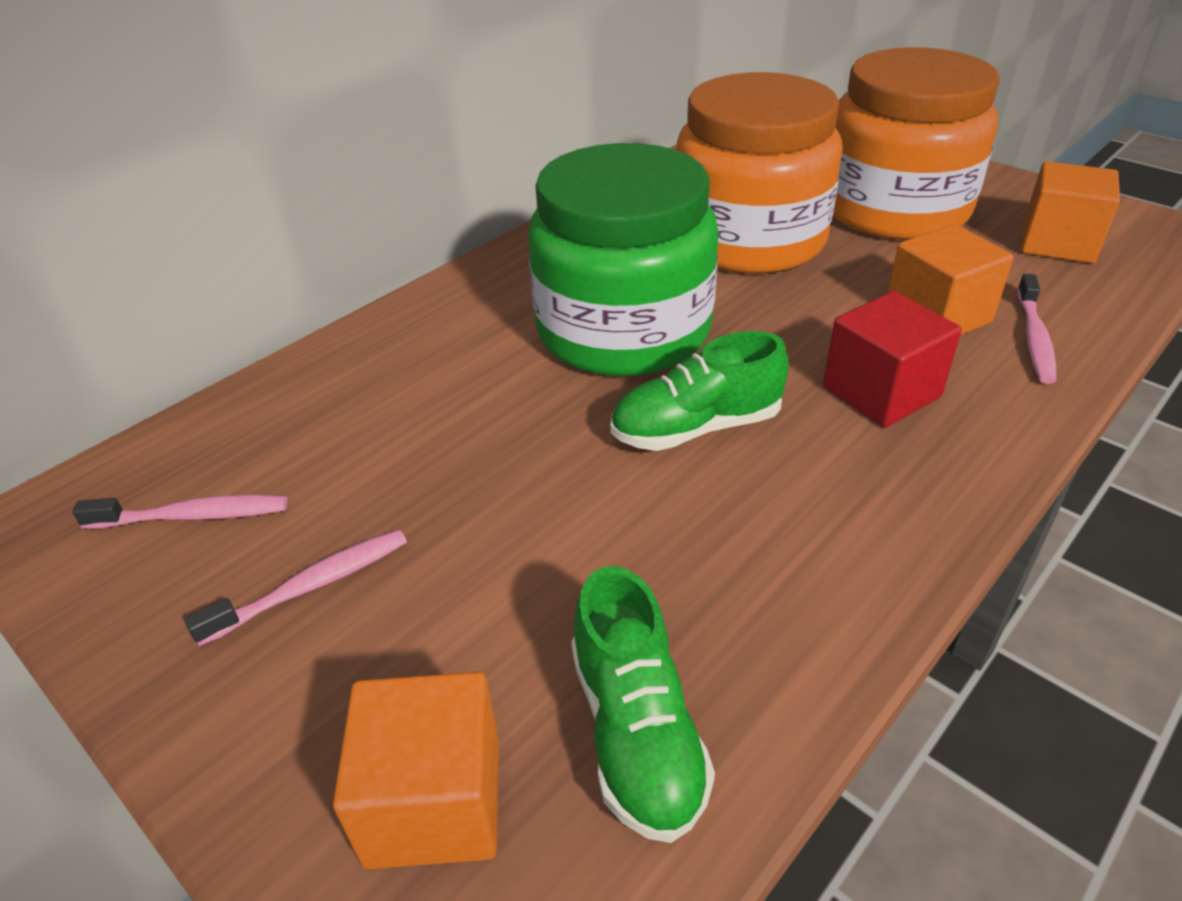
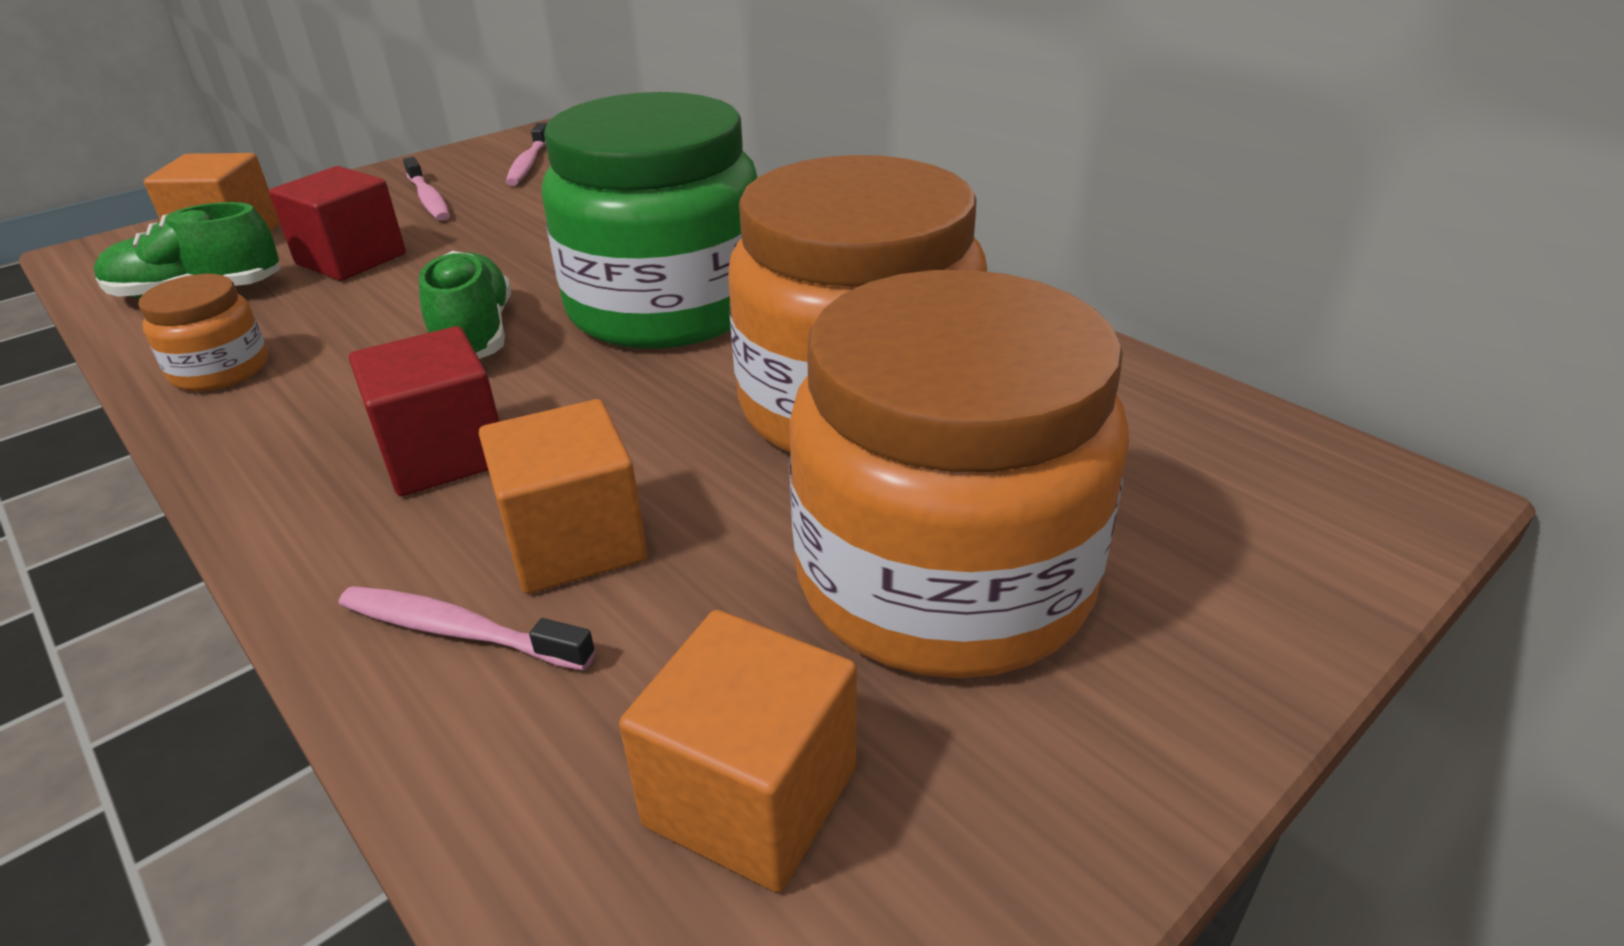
camera: 95 degrees right, 5 degrees down
none -> orange jar [138,274,268,391]
none -> red cube [269,166,406,281]

